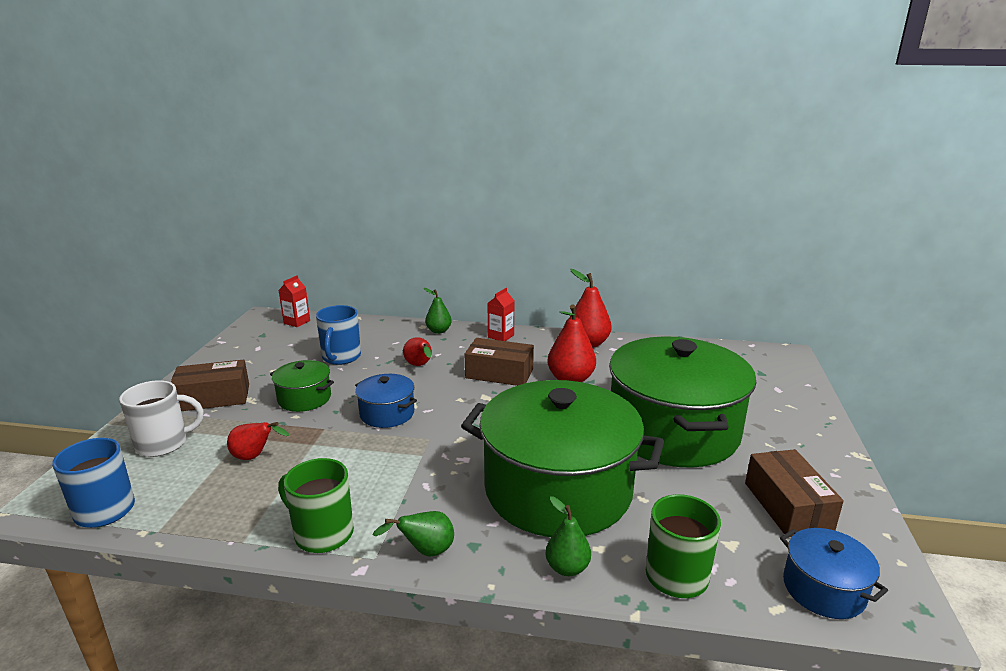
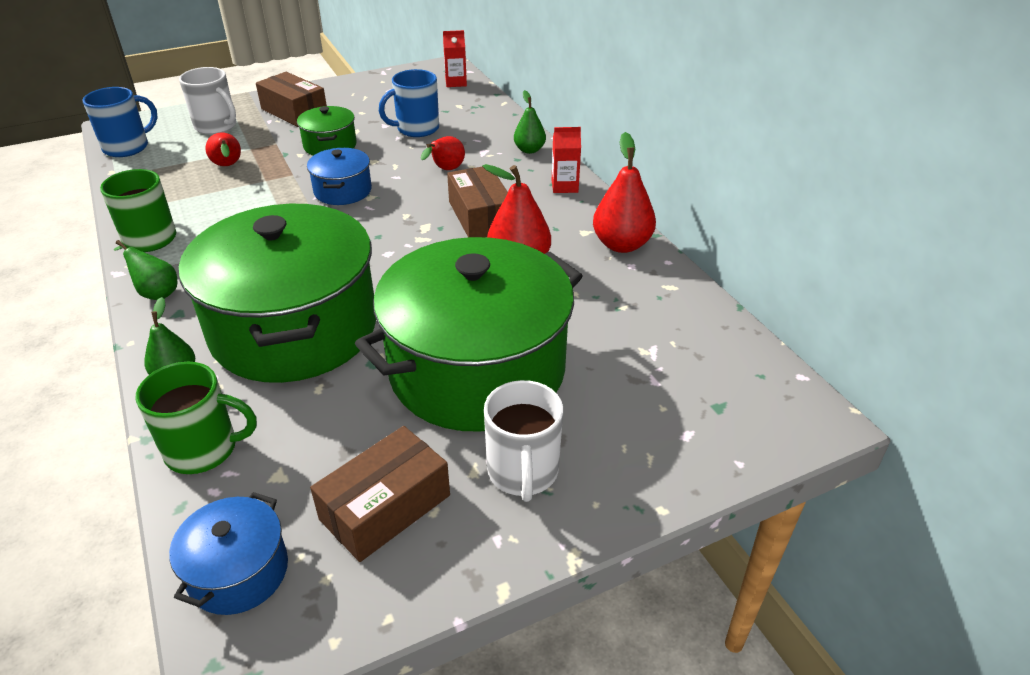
camera: 55 degrees right, 15 degrees up
none -> white mug [484,380,563,502]

